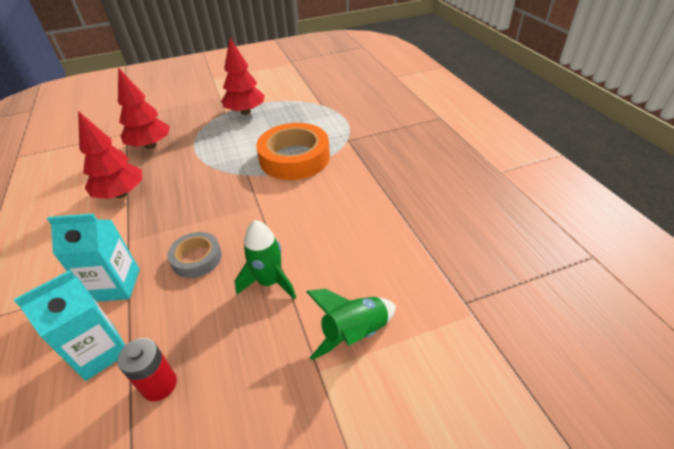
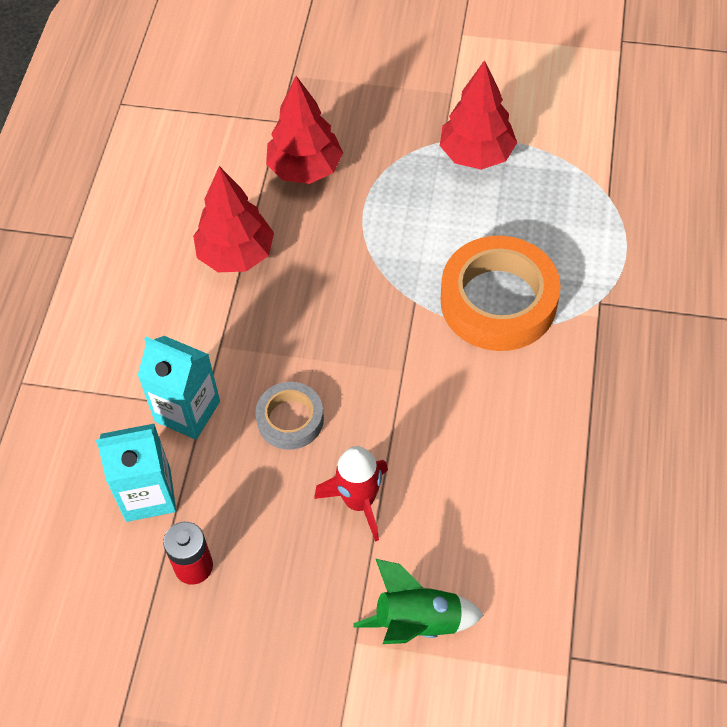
camera: 30 degrees right, 15 degrees up
green rocket [235,220,296,300] -> red rocket [314,446,388,542]

